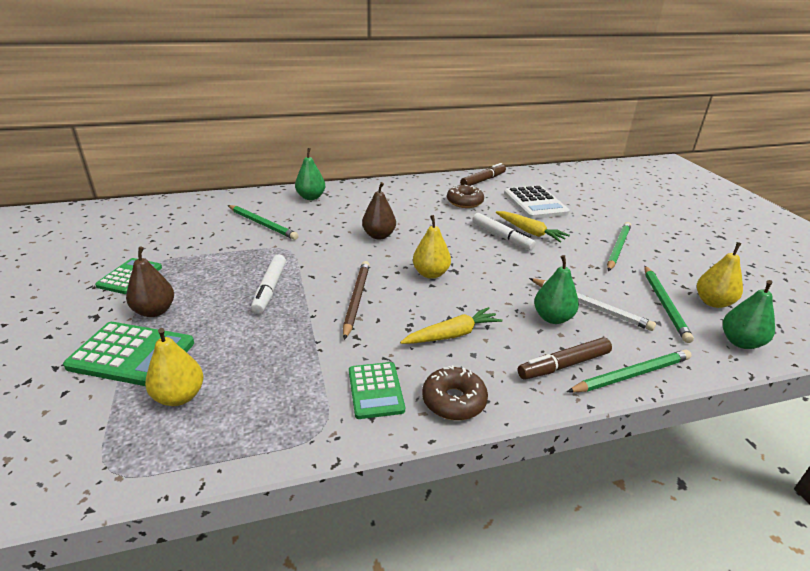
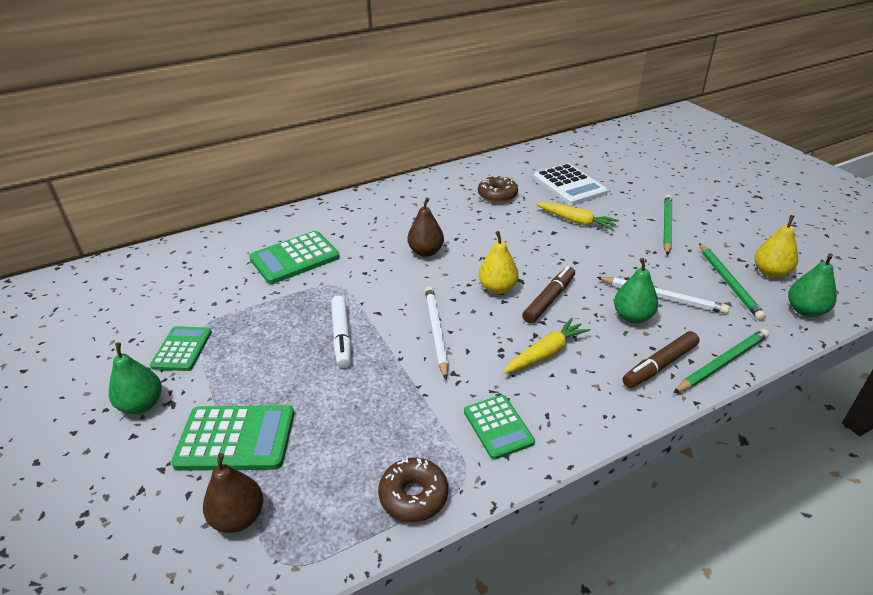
camera: 10 degrees left, 5 degrees up
brown pear [126,247,174,317] -> brown pear moved to [203,453,264,533]
yellow pear [145,328,204,406] -> none
green pencil [228,205,299,240] -> green calculator [249,231,340,284]
green pear [295,148,325,200] -> green pear moved to [109,342,162,414]
brown pencil [343,261,370,340] -> white pencil [425,286,448,379]
brown donut [422,365,488,420] -> brown donut moved to [378,458,448,522]
brown marker [460,163,506,186] -> brown marker moved to [522,266,575,324]
white marker [472,213,536,250] -> none

